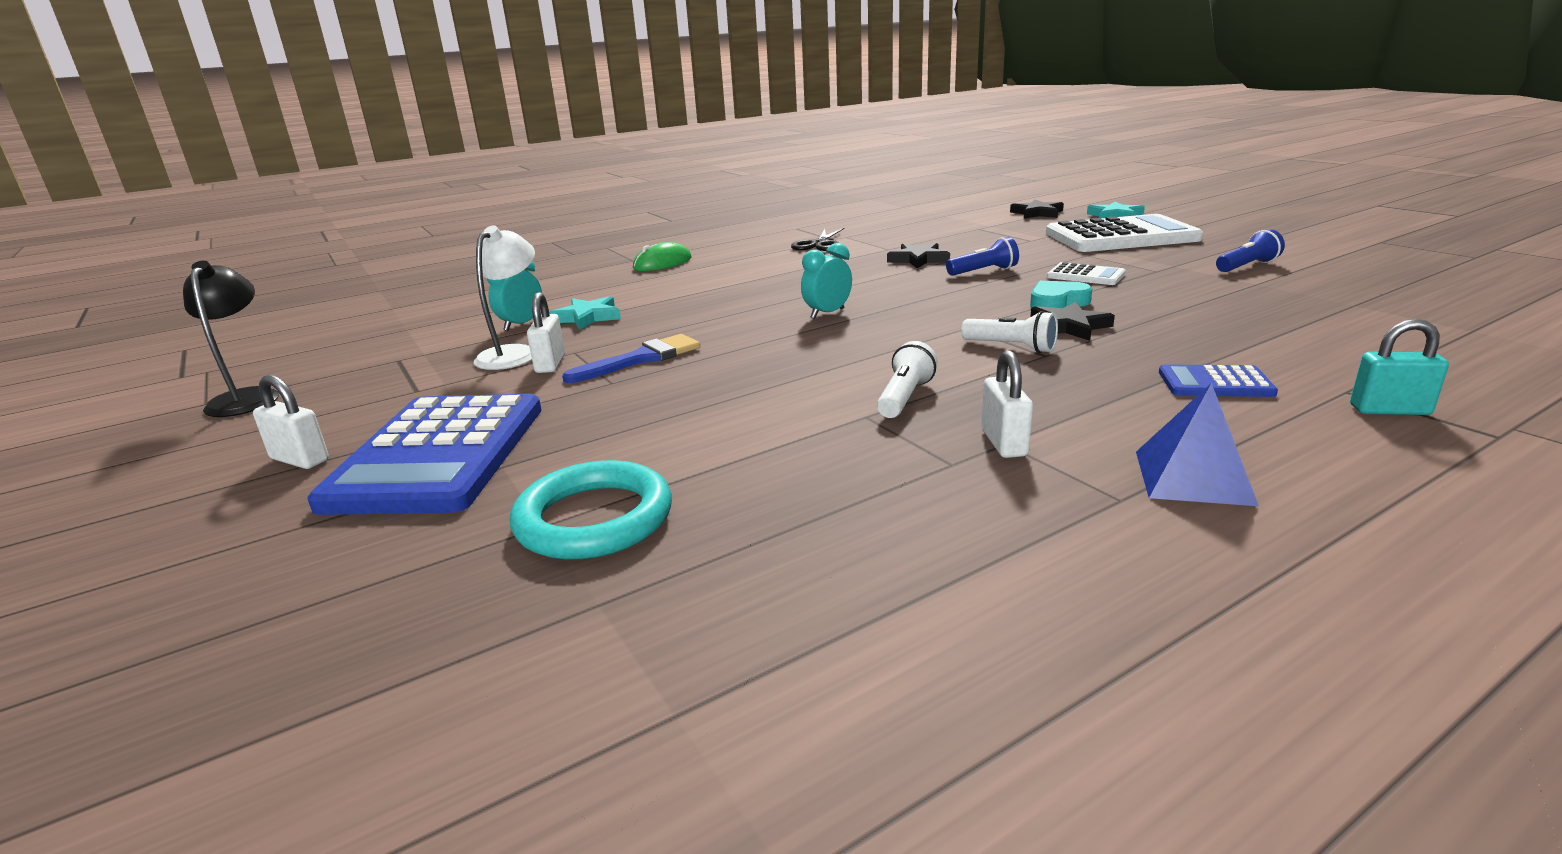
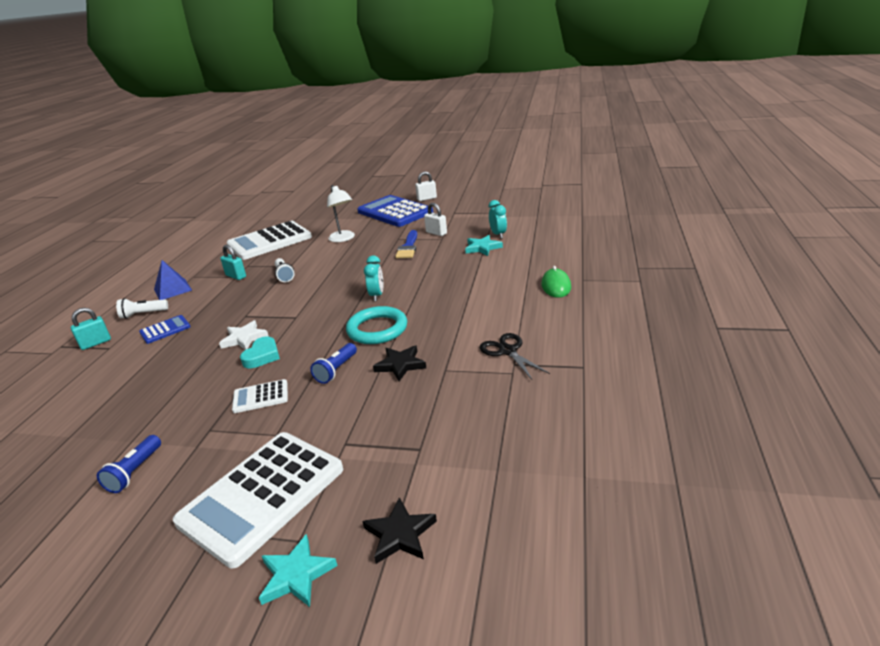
camera: 135 degrees right, 5 degrees up
black lamp [183,261,279,417] -> none
white lamp [474,225,535,370] -> white lamp moved to [327,185,355,242]
turquoise ring [510,460,672,559] -> turquoise ring moved to [346,306,407,344]
white flashlight [961,311,1058,353] -> white flashlight moved to [116,298,168,319]
white padlock [981,350,1033,458] -> turquoise padlock [220,245,246,280]
black star [1031,302,1115,341] -> white star [219,320,268,350]
none -> white calculator [227,221,312,260]

